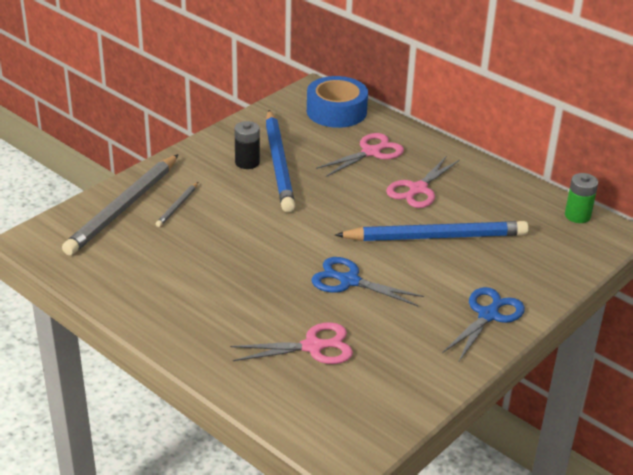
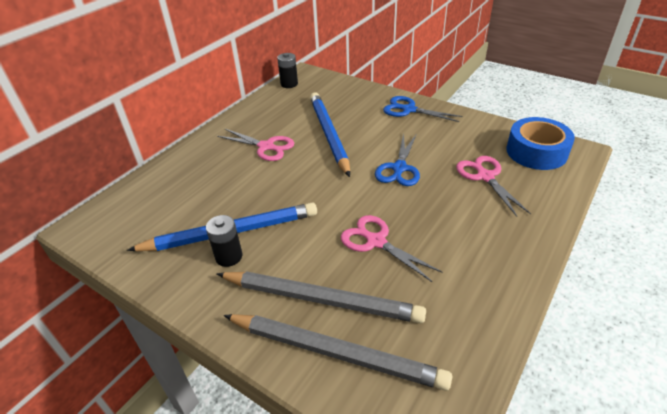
camera: 95 degrees left, 5 degrees up
grey pencil [156,182,198,227] -> grey pencil [217,271,426,324], size x2.29
blue tape [307,76,368,128] -> blue tape moved to [506,117,575,170]
pink scissors [316,133,404,177] -> pink scissors moved to [341,215,442,282]
green battery [565,173,598,223] -> black battery [277,53,298,88]

